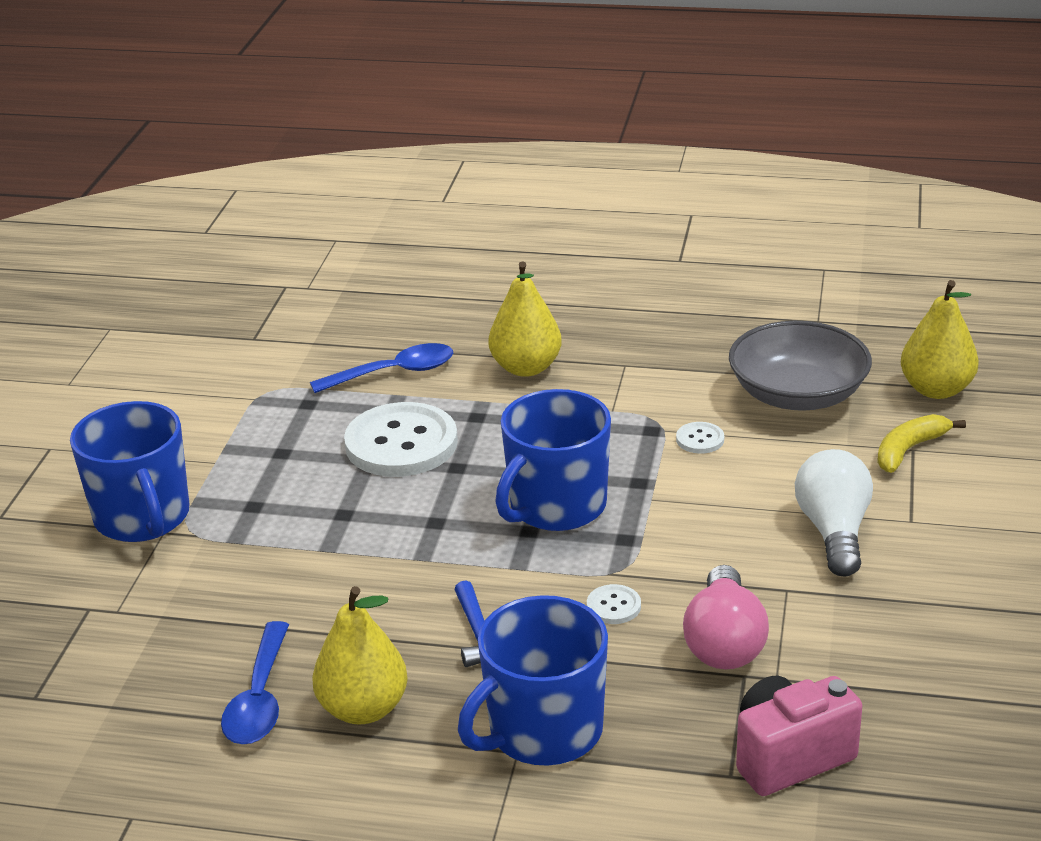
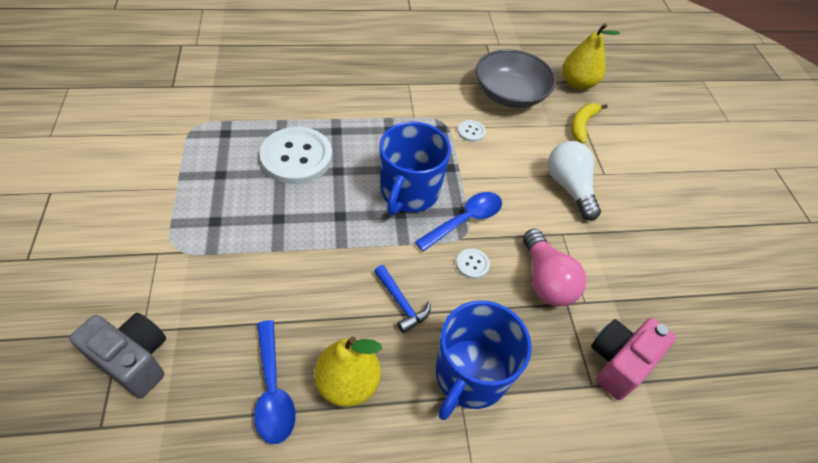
camera: 25 degrees left, 20 degrees up
blue mug [70,401,189,542] -> none
blue spoon [310,343,453,393] -> blue spoon moved to [415,192,502,252]
yellow pear [489,262,562,377] -> none
none -> grey camera [69,313,166,398]

